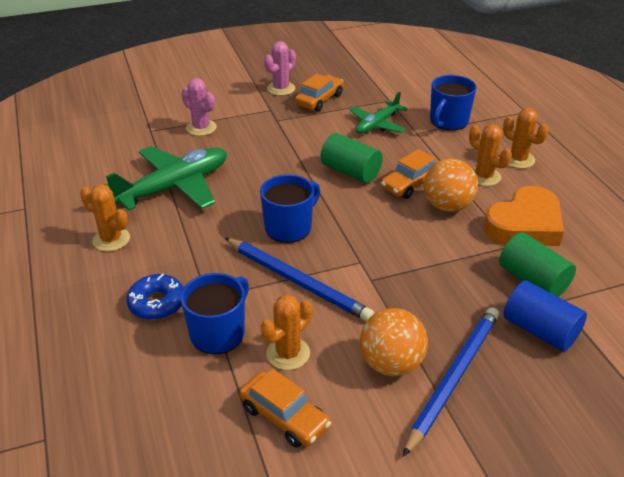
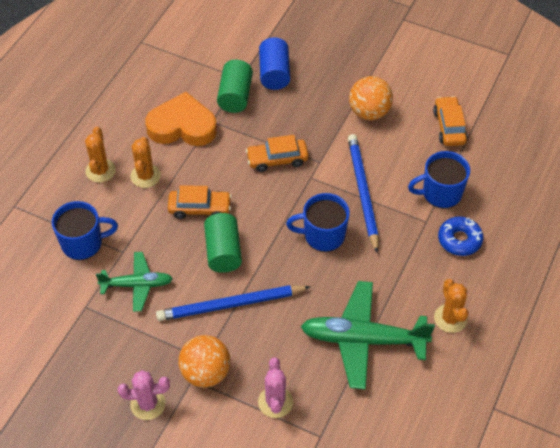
camera: 135 degrees left, 15 degrees up
orange cactus [261,294,312,370] -> none
orange car [295,74,344,111] -> orange car moved to [246,135,309,172]
blue pencil [403,307,499,457] -> blue pencil moved to [156,285,311,321]
orange ball [424,158,478,212] -> orange ball moved to [178,335,231,387]

